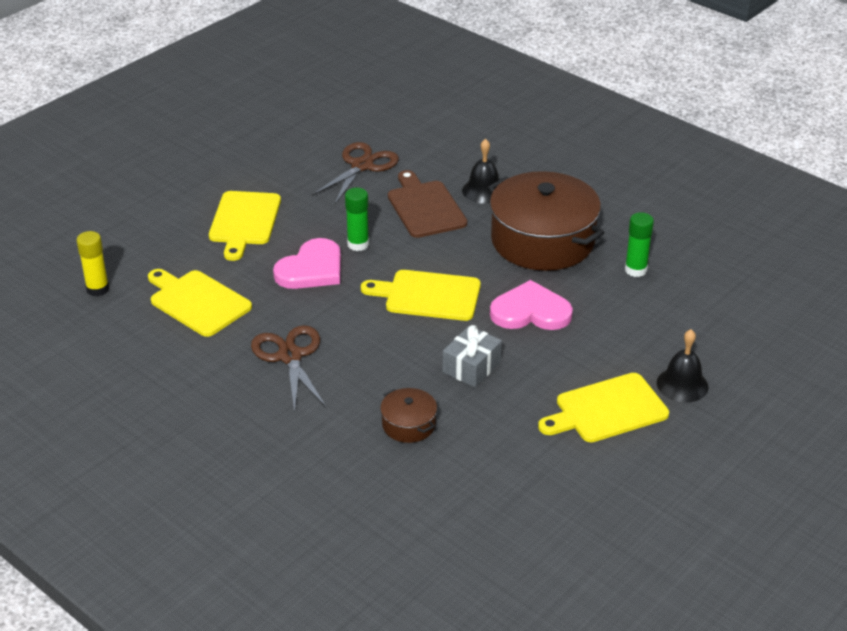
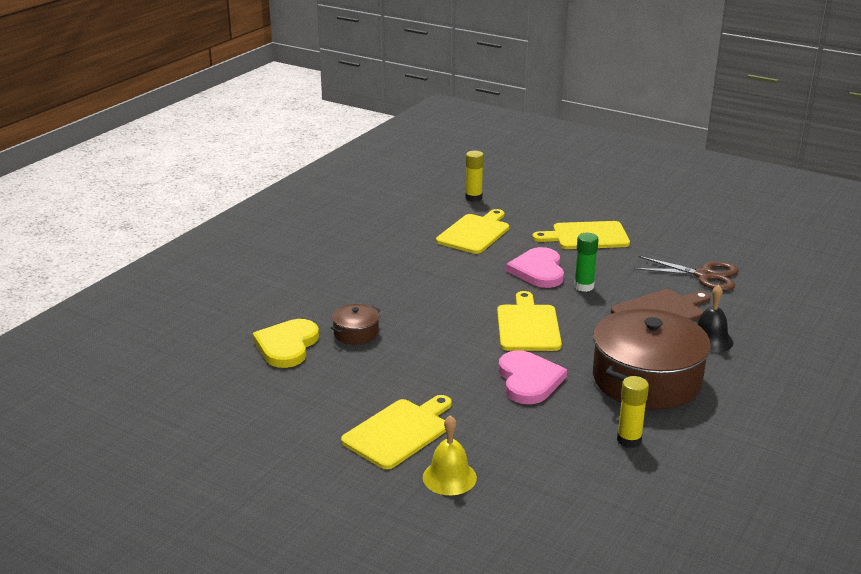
camera: 80 degrees right, 10 degrees down
brown scissors [251,325,327,413] -> none
pink heart [273,238,341,289] -> pink heart turned 60 degrees clockwise [506,247,564,288]
grey gift [442,325,502,387] -> none
yellow cutting board [538,373,669,442] -> yellow cutting board turned 75 degrees clockwise [341,395,452,469]
green glue stick [625,212,654,277] -> yellow glue stick [617,376,649,448]
black bell [657,329,708,402] -> yellow bell [423,415,477,495]
none -> yellow heart [252,319,319,368]

